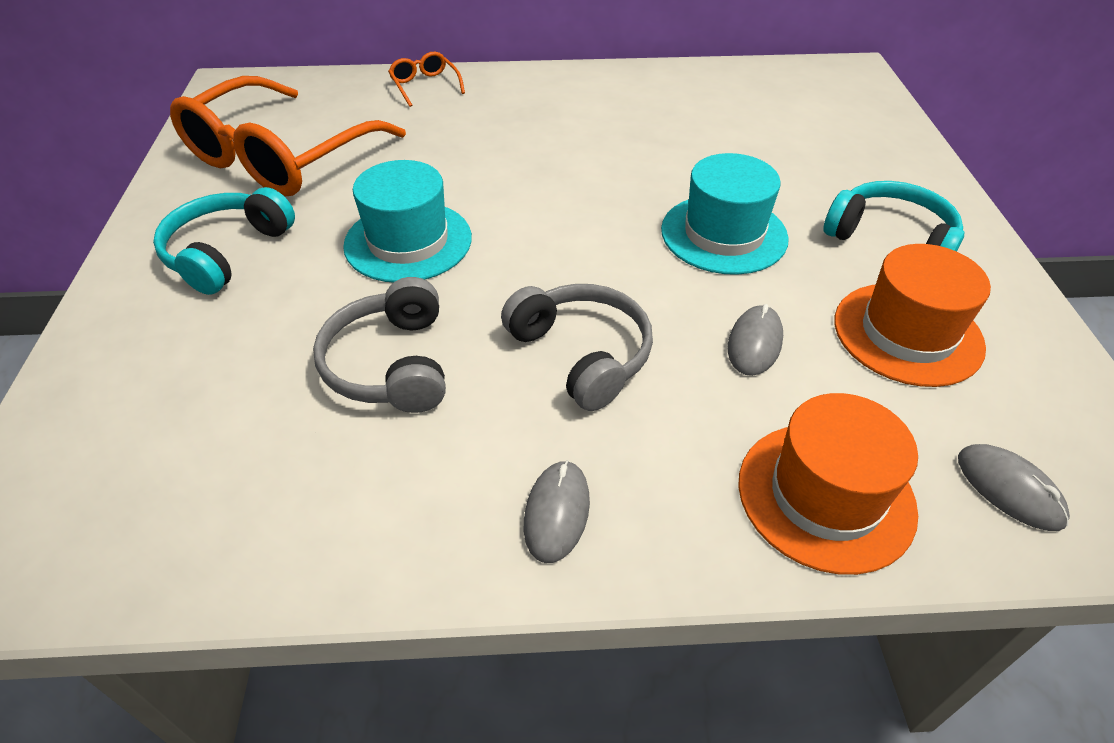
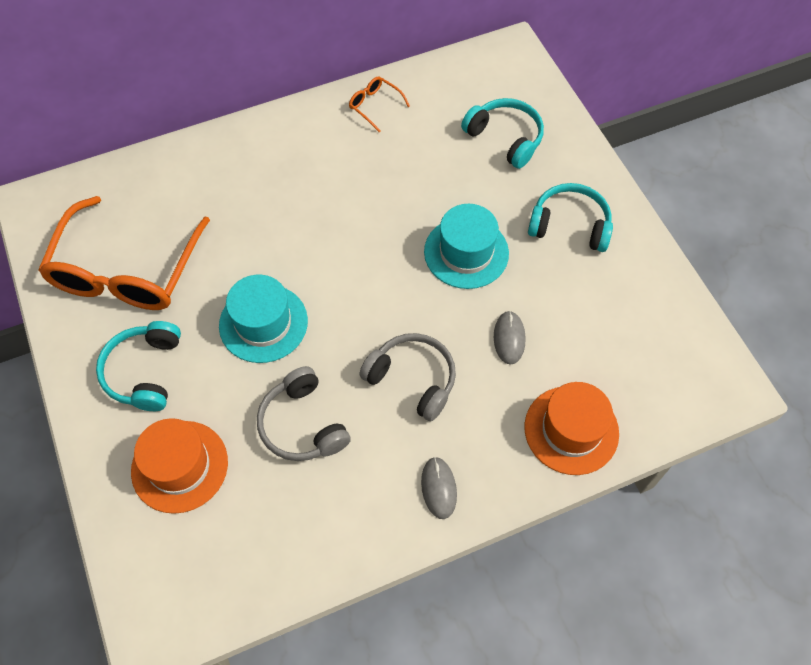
camera: 20 degrees left, 15 degrees up
orange glasses [388,52,465,107] -> orange glasses moved to [349,77,410,132]
orange hat [834,244,991,387] -> orange hat moved to [131,418,228,514]
grey mouse [958,444,1070,531] -> none
none -> turquoise headphones [461,98,544,169]

